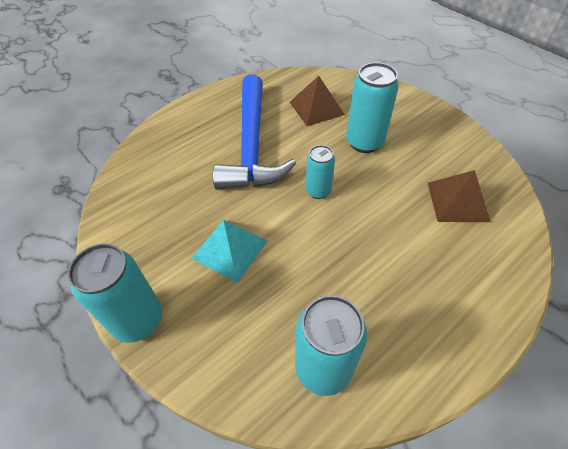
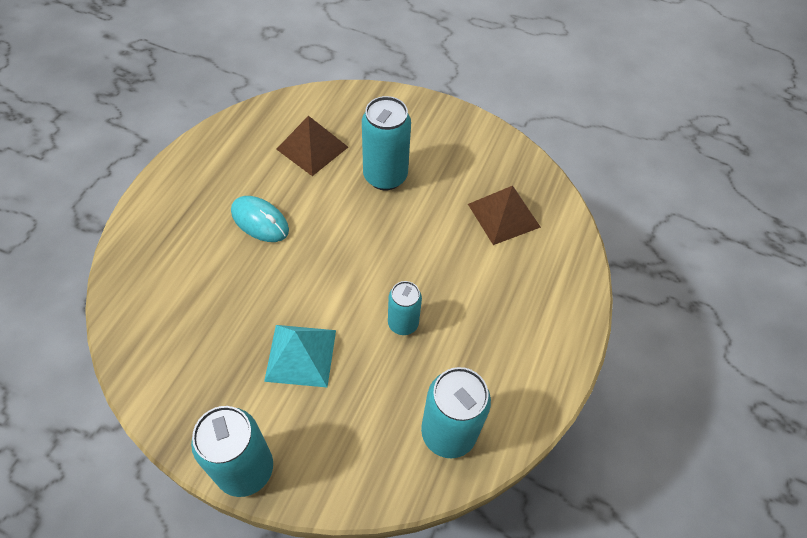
camera: 30 degrees left, 5 degrees up
blue hammer [213,74,296,190] -> turquoise mouse [231,196,289,242]
turquoise can [306,145,335,199] -> turquoise can moved to [388,281,422,335]

